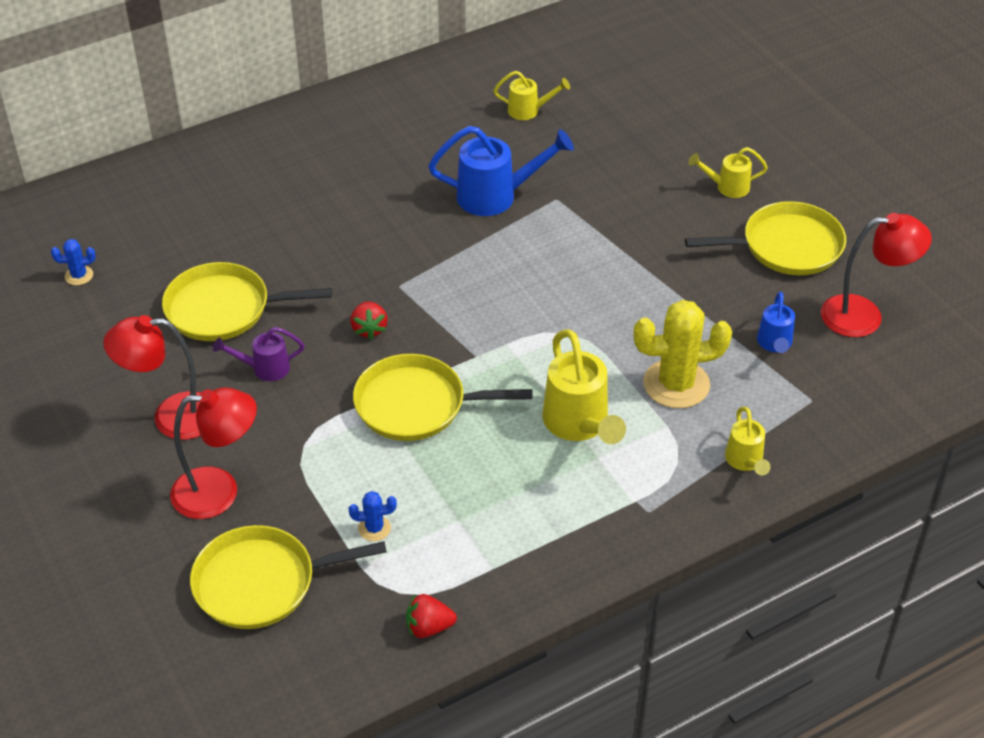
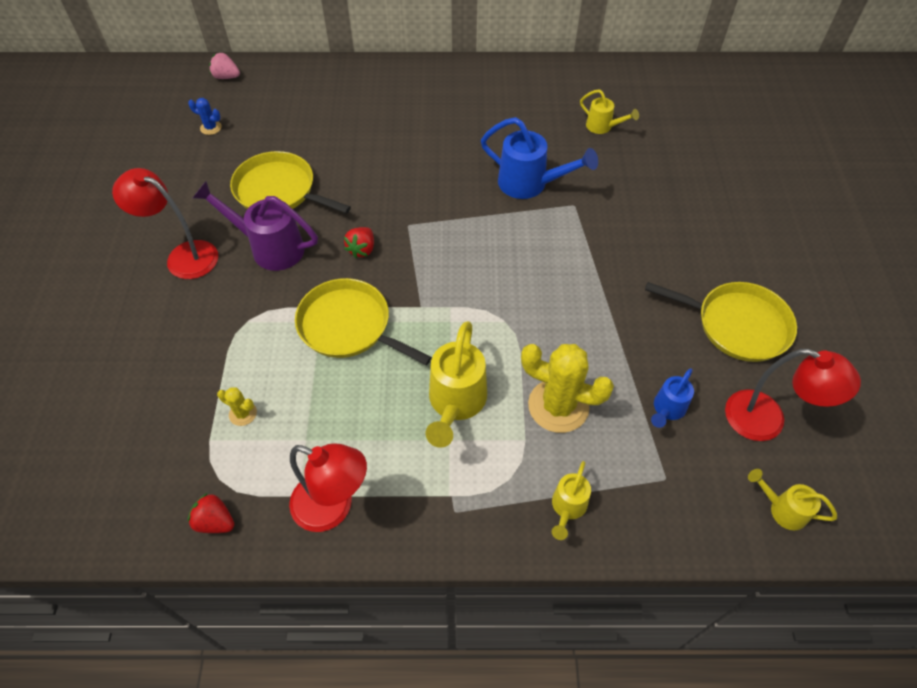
camera: 30 degrees right, 10 degrees up
red lamp [170,387,257,519] -> red lamp moved to [289,443,367,532]
yellow pan [190,525,387,629] -> none
purple watering can [213,327,305,381] -> purple watering can [193,181,318,271], size x1.77
blue cactus [349,491,397,541] -> yellow cactus [217,387,257,426]
yellow watering can [688,147,768,198] -> yellow watering can moved to [748,469,837,530]
none -> pink strawberry [209,53,240,79]

